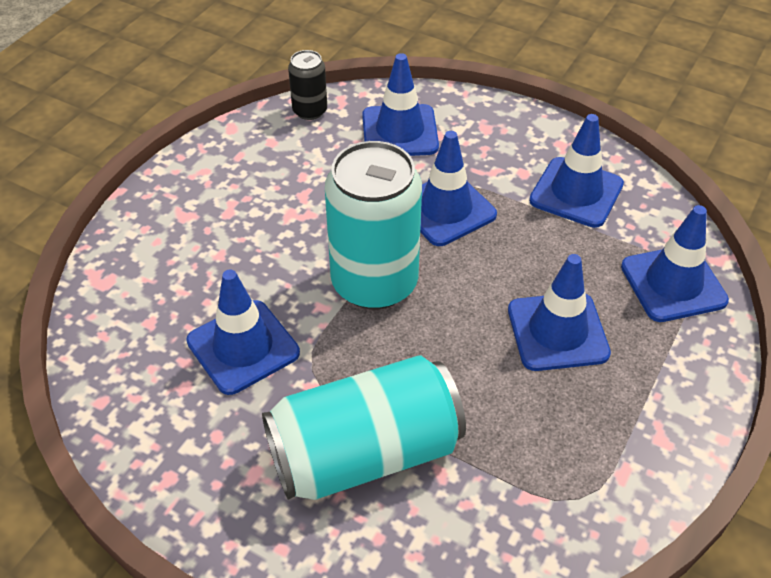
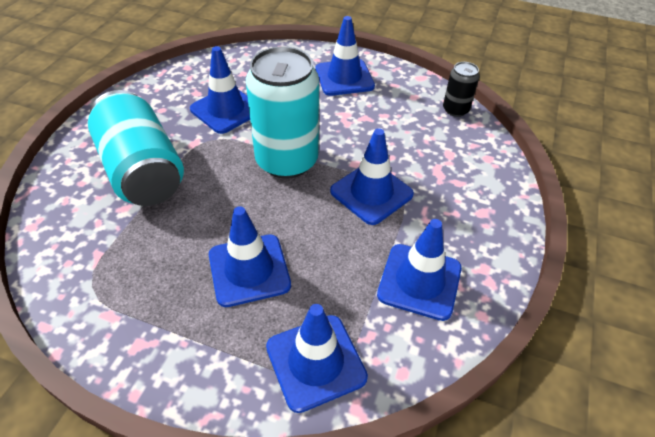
camera: 80 degrees right, 0 degrees up
blue traffic cone [362,53,439,156] -> blue traffic cone moved to [316,16,375,96]

